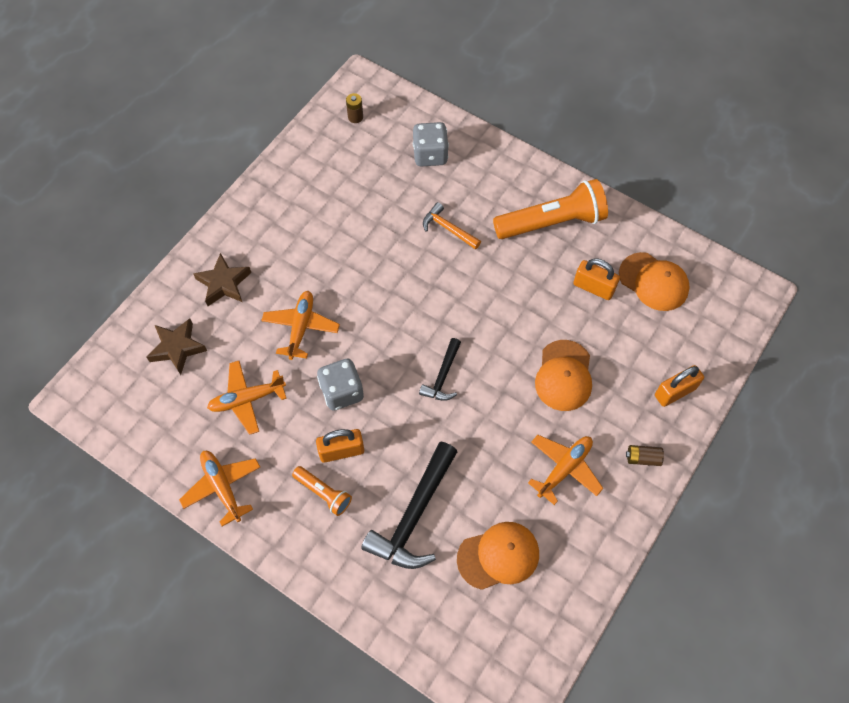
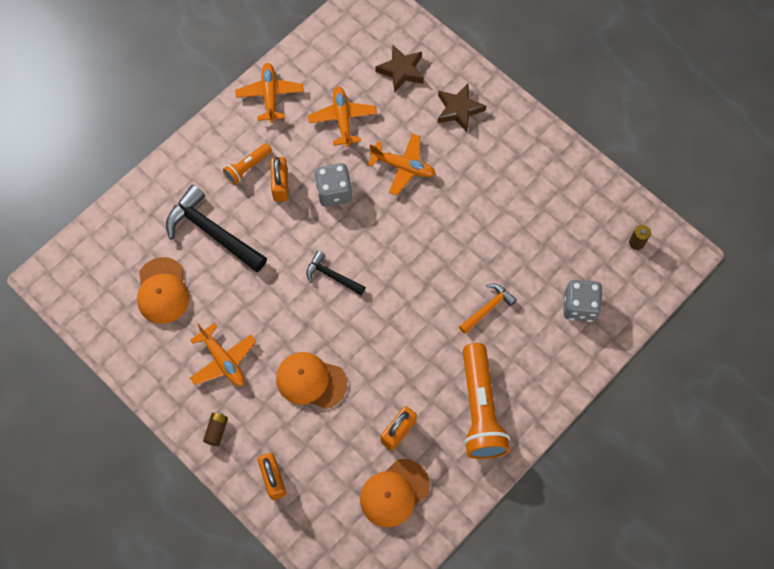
camera: 100 degrees right, 5 degrees up
orange plane [179,451,260,526] -> orange plane turned 75 degrees counterclockwise [235,63,304,123]

